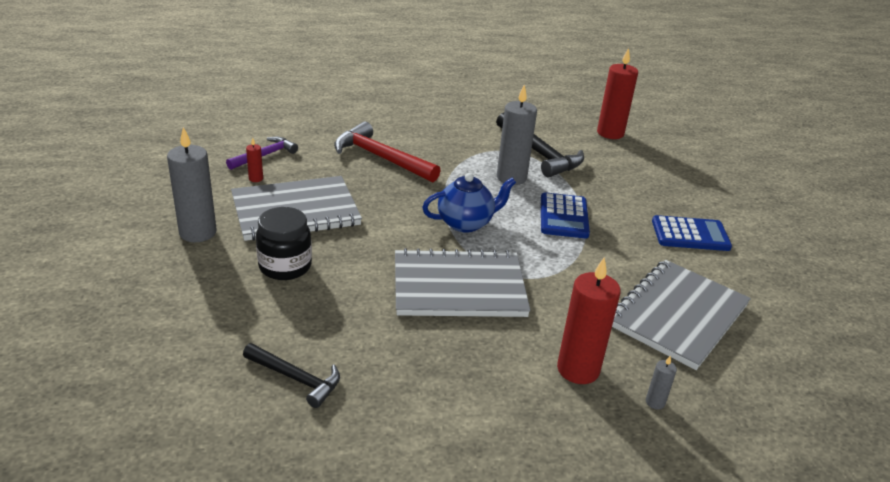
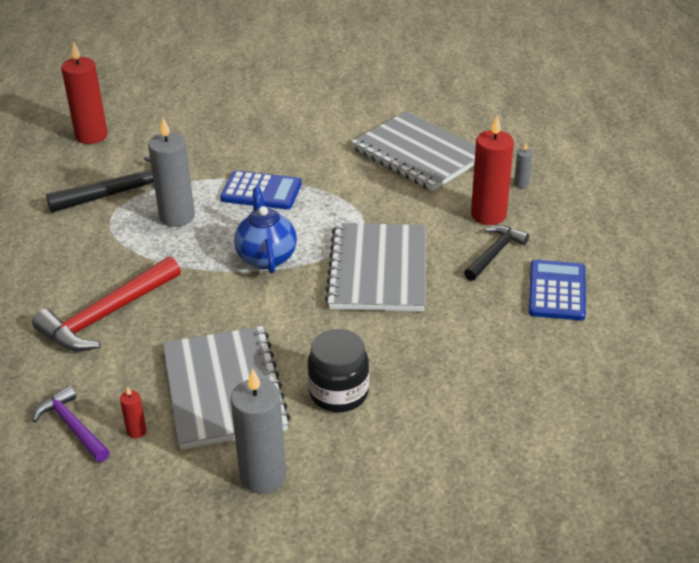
camera: 80 degrees left, 5 degrees up
black hammer [243,343,340,408] -> black hammer moved to [464,225,529,281]
blue calculator [652,215,732,251] -> blue calculator moved to [529,260,586,321]

